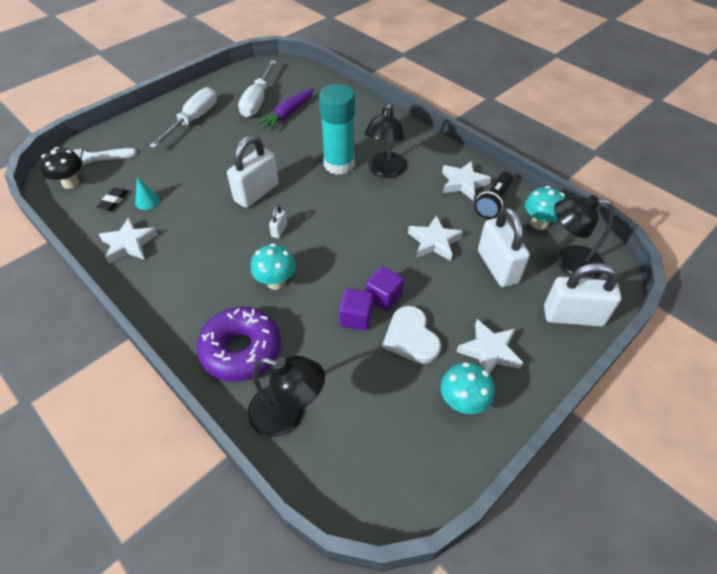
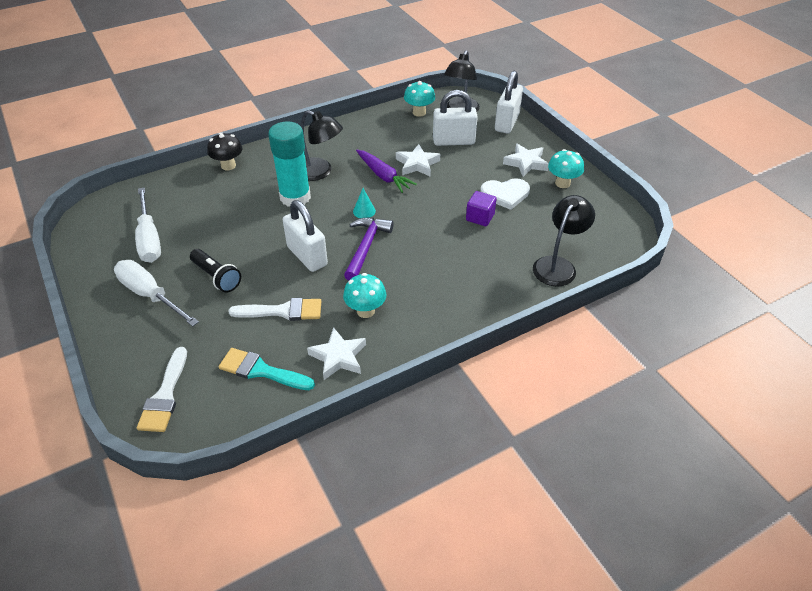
camera: 75 degrees left, 5 degrees down
black mushroom [40,147,82,189] -> black mushroom moved to [207,132,242,171]
black eraser [97,188,128,211] -> turquoise brush [219,348,315,390]
turquoise cone [135,177,160,210] -> turquoise cone moved to [353,188,376,218]
purple donut [197,307,281,382] -> none
white screwdriver [238,60,277,117] -> white screwdriver turned 45 degrees clockwise [135,187,161,263]
turquoise mushroom [250,243,296,290] -> turquoise mushroom moved to [343,273,386,318]
purple carrot [256,88,314,131] -> purple carrot moved to [356,150,417,193]
white padlock [269,206,287,238] -> purple hammer [344,218,394,281]
purple cube [366,266,404,311] -> none
white star [442,161,492,200] -> none
black flashlight [474,172,513,219] -> black flashlight moved to [190,249,241,292]
none -> white brush [228,298,321,321]

